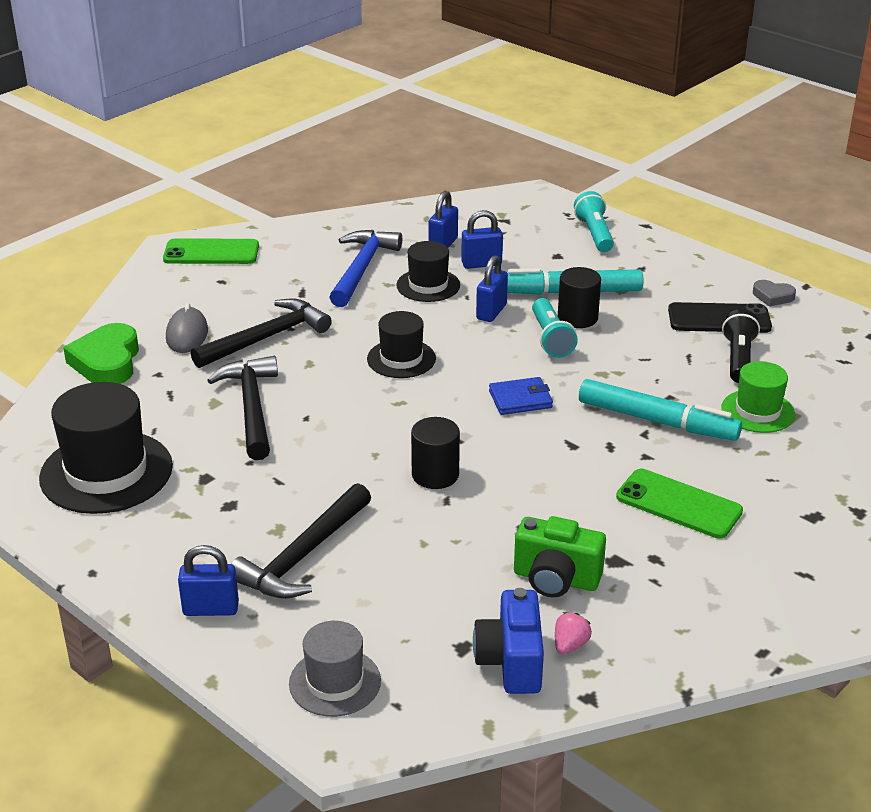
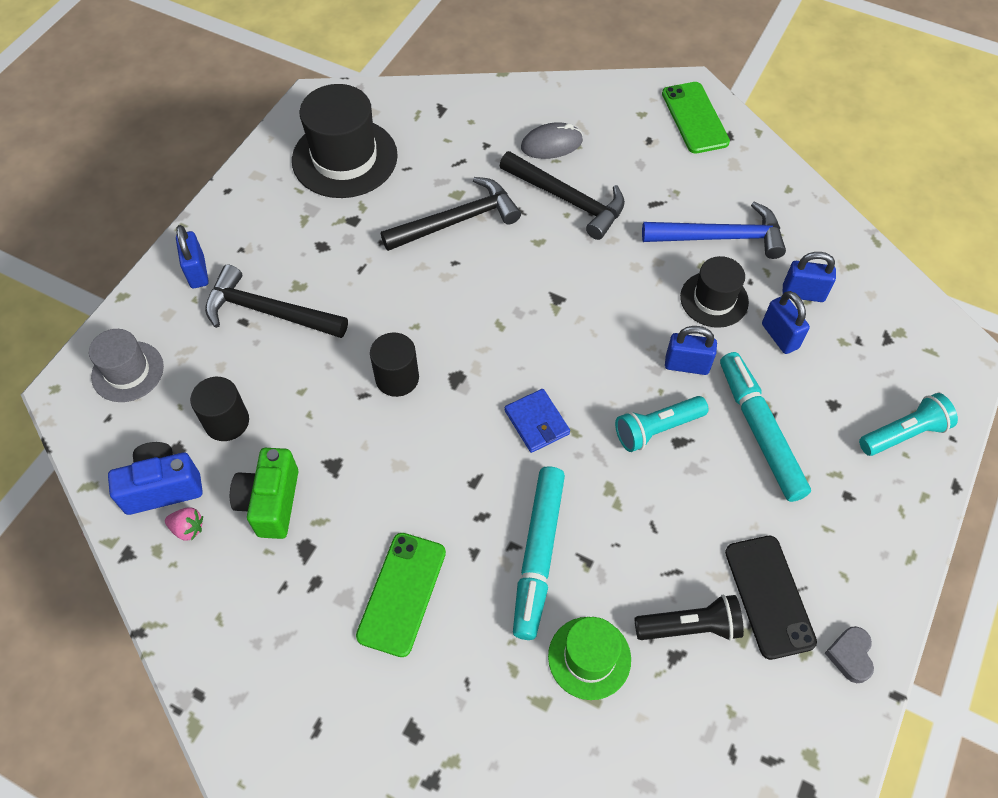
camera: 75 degrees right, 25 degrees up
green heart [63,323,139,384] -> none
black hat [367,311,436,378] -> none
black cylinder [558,267,601,328] -> black cylinder moved to [190,377,249,441]

